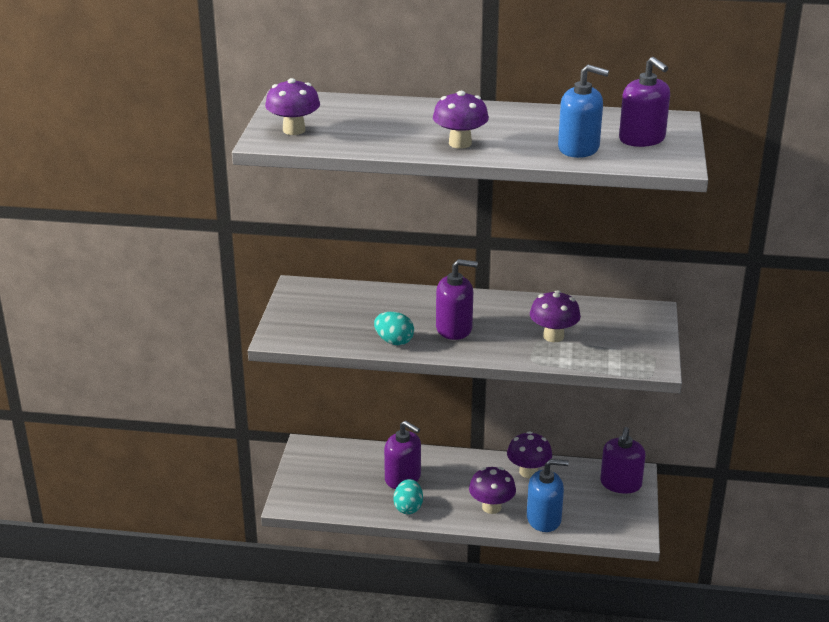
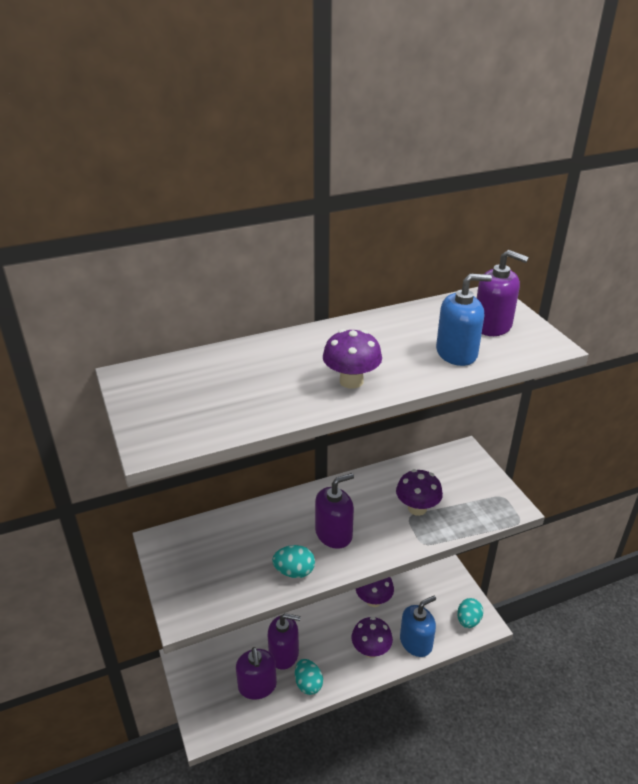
camera: 30 degrees left, 5 degrees up
purple mushroom [265,78,320,135] -> none
purple soap dispenser [600,427,645,494] -> purple soap dispenser moved to [236,647,277,700]
none -> turquoise egg [457,598,483,628]

